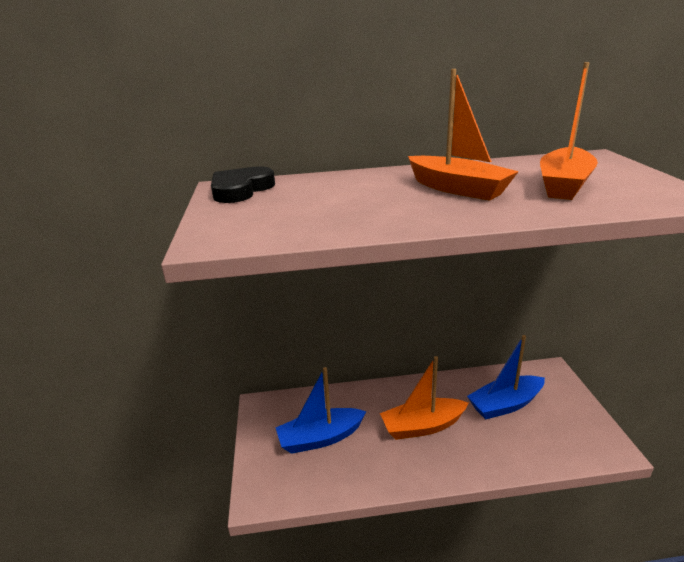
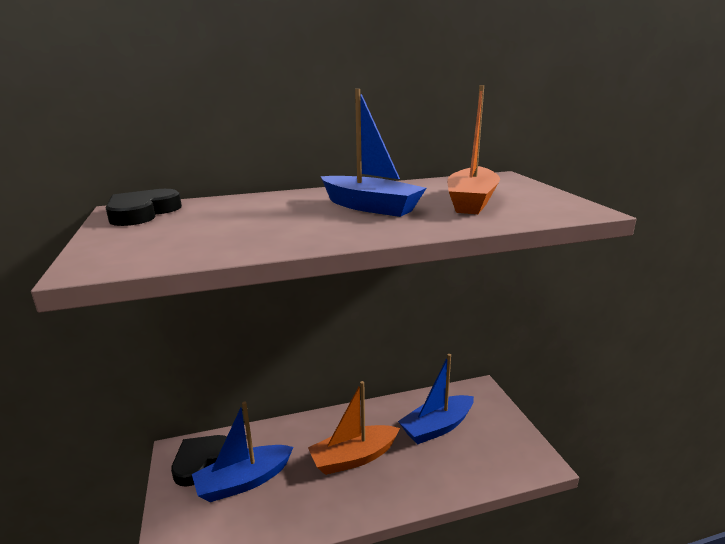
camera: 10 degrees left, 5 degrees down
orange boat [408,69,519,201] -> blue boat [321,89,426,217]
none -> black heart [171,435,227,487]

